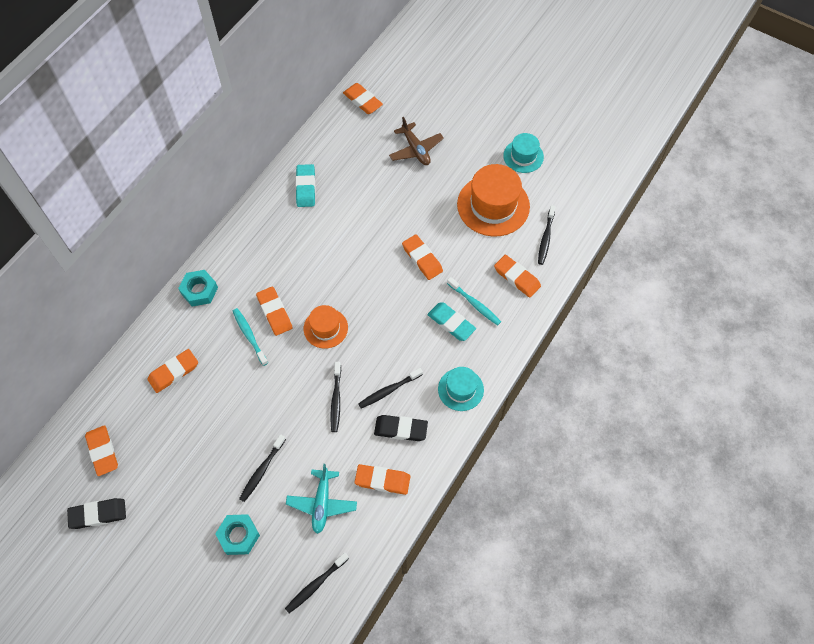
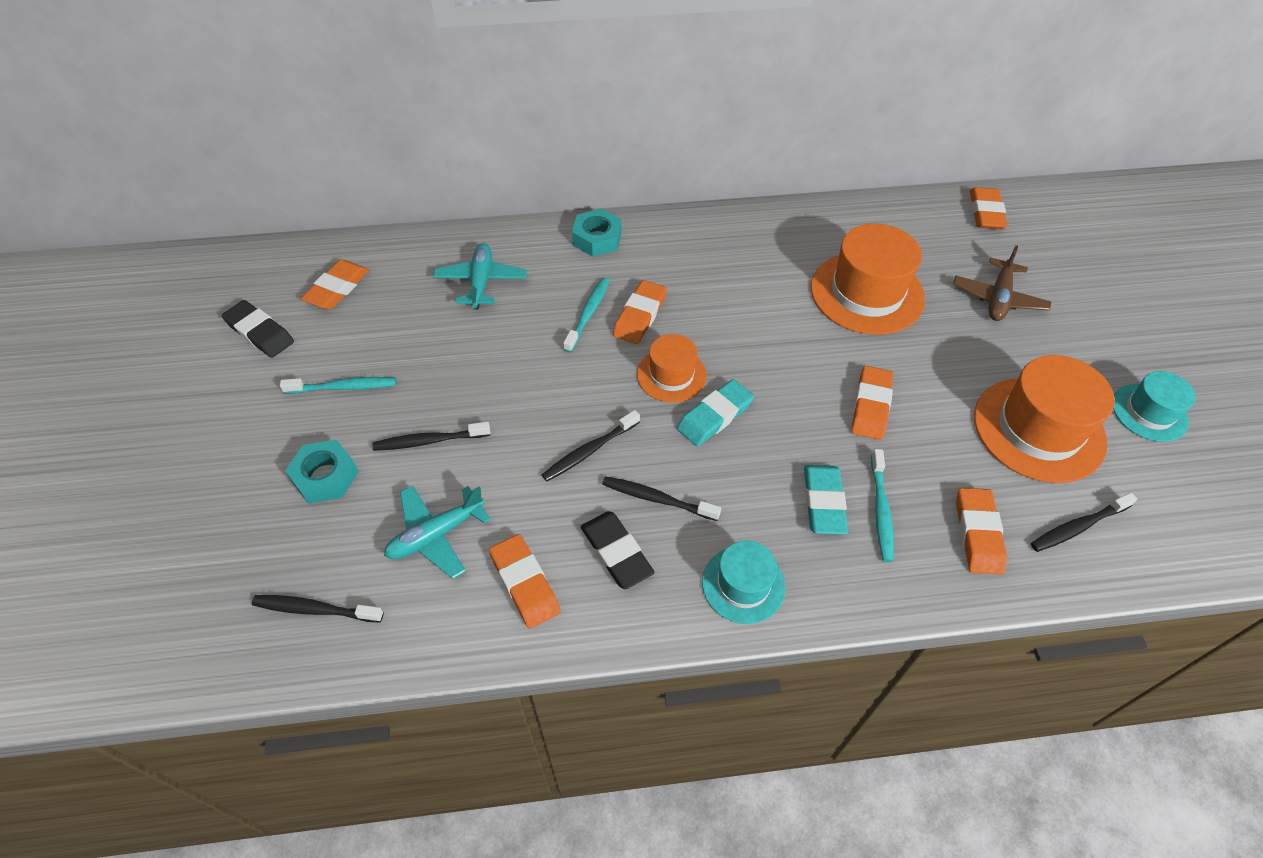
camera: 50 degrees right, 10 degrees down
orange eraser [147,349,198,393] -> turquoise plane [433,243,527,310]
turquoise eraser [296,164,315,207] -> turquoise eraser moved to [677,379,754,447]
none -> turquoise toothbrush [280,377,396,394]
none -> orange hat [811,224,925,335]

